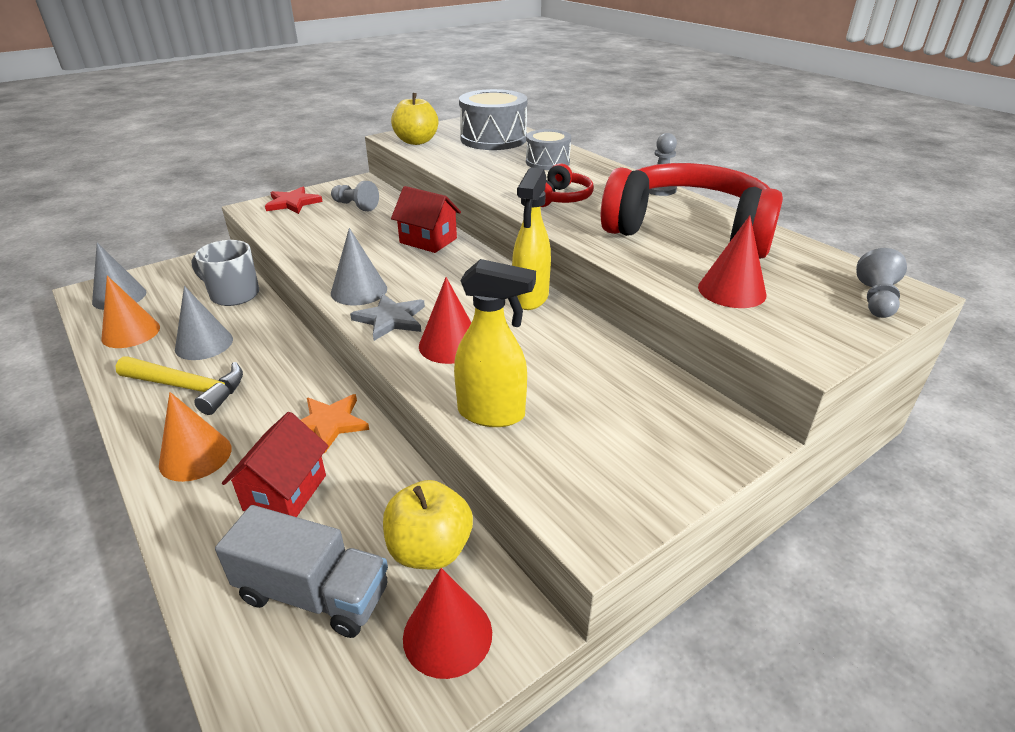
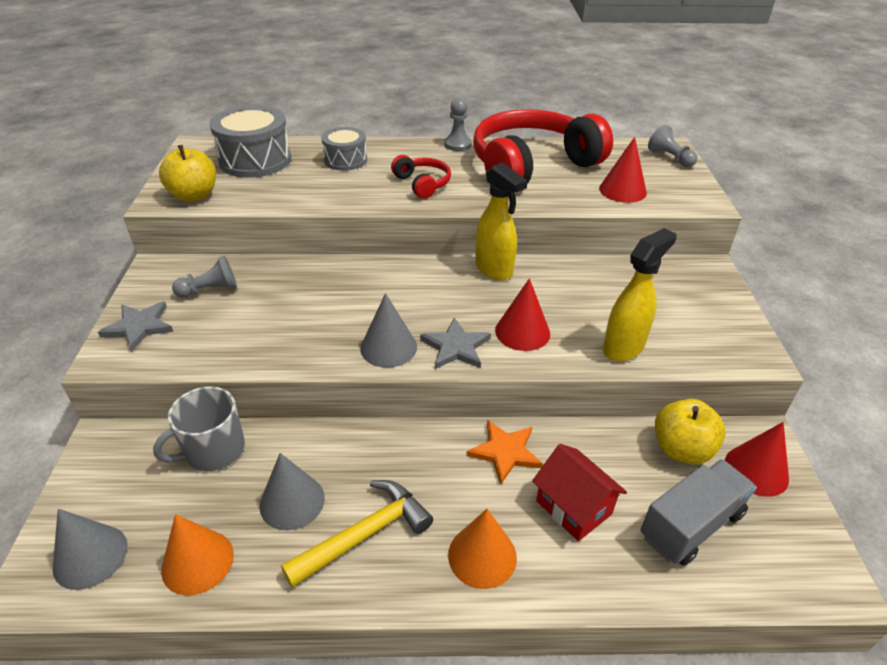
camera: 55 degrees left, 5 degrees up
red star [265,187,323,214] -> grey star [98,301,173,352]
red house [391,186,461,253] -> none

